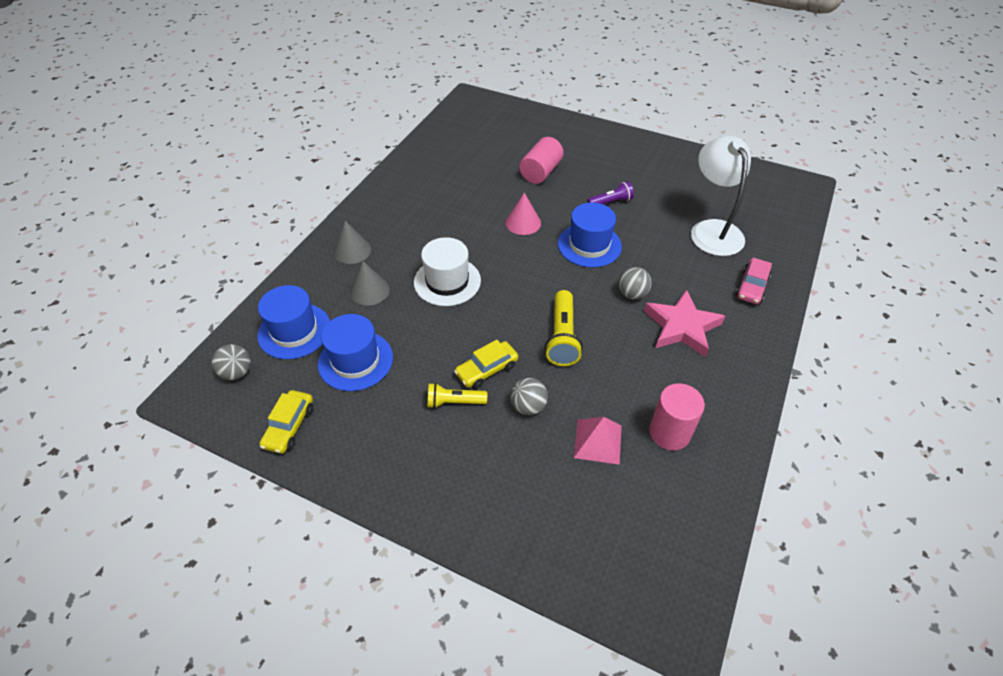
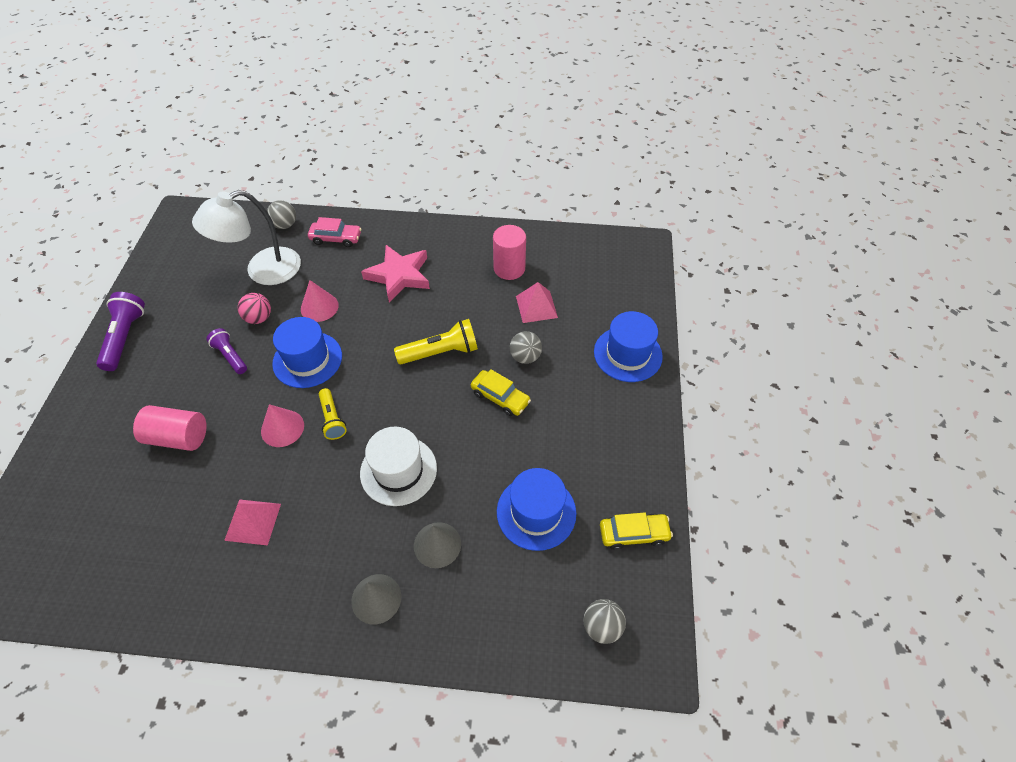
camera: 110 degrees left, 5 degrees up
blue hat [258,285,330,359] -> blue hat moved to [594,311,663,382]
yellow flashlight [428,383,487,408] -> yellow flashlight moved to [319,388,347,440]
grey ball [619,267,652,300] -> grey ball moved to [267,200,296,229]
none -> purple flashlight [96,292,145,371]
none -> pink pyramid [224,499,281,546]
none -> pink ball [238,293,271,324]
none -> pink cone [301,280,339,322]

